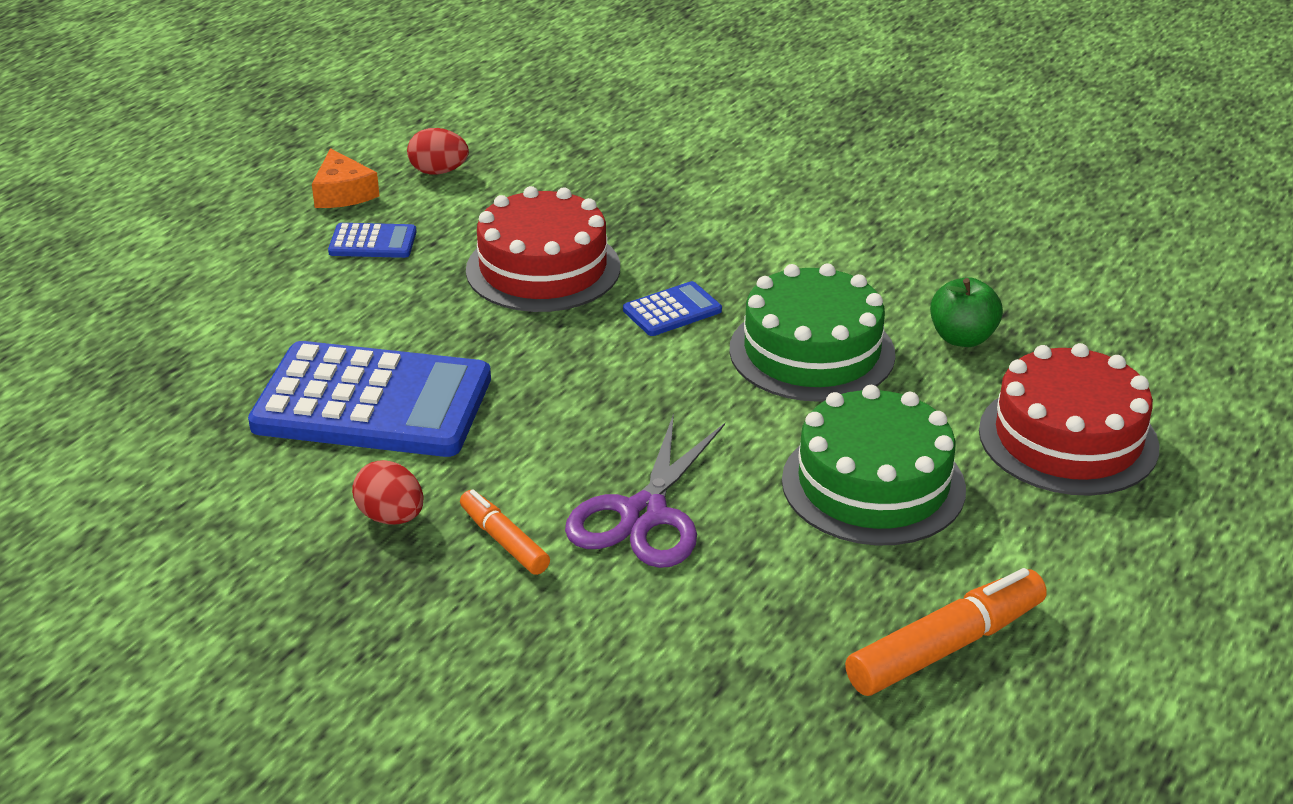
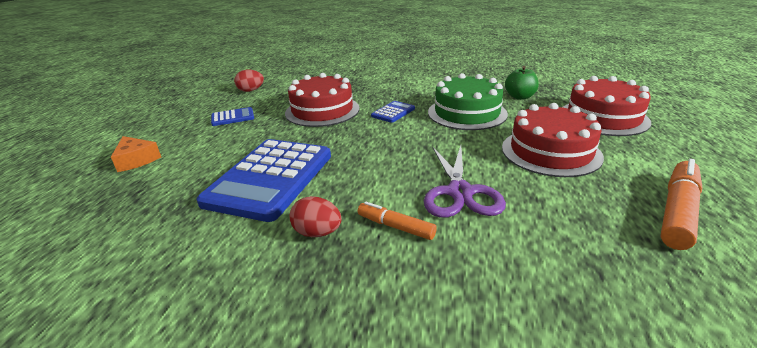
camera: 20 degrees left, 5 degrees down
blue calculator [248,341,491,457] -> blue calculator turned 120 degrees clockwise [196,139,331,222]
orange cheese [312,148,379,208] -> orange cheese moved to [111,136,161,172]
green cake [782,385,966,546] -> red cake [502,103,604,177]

